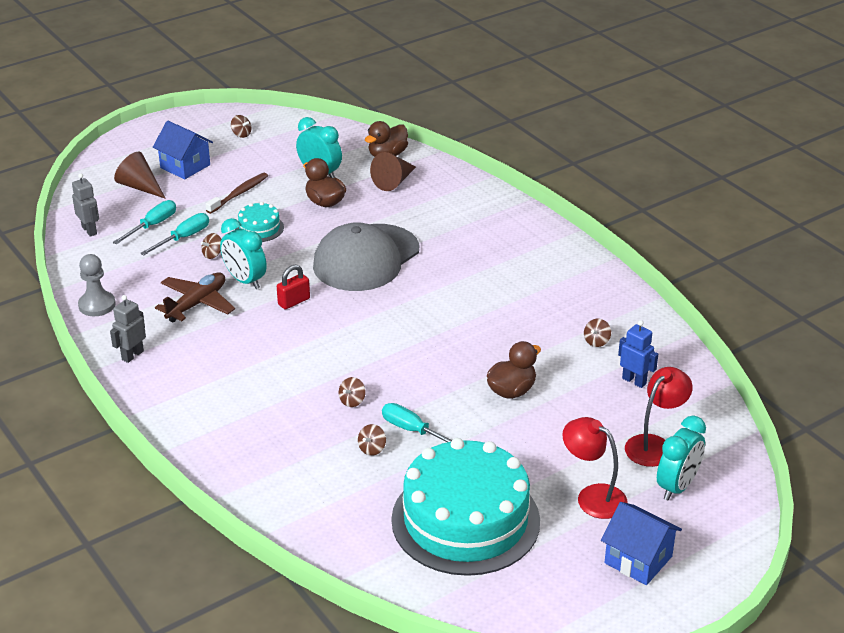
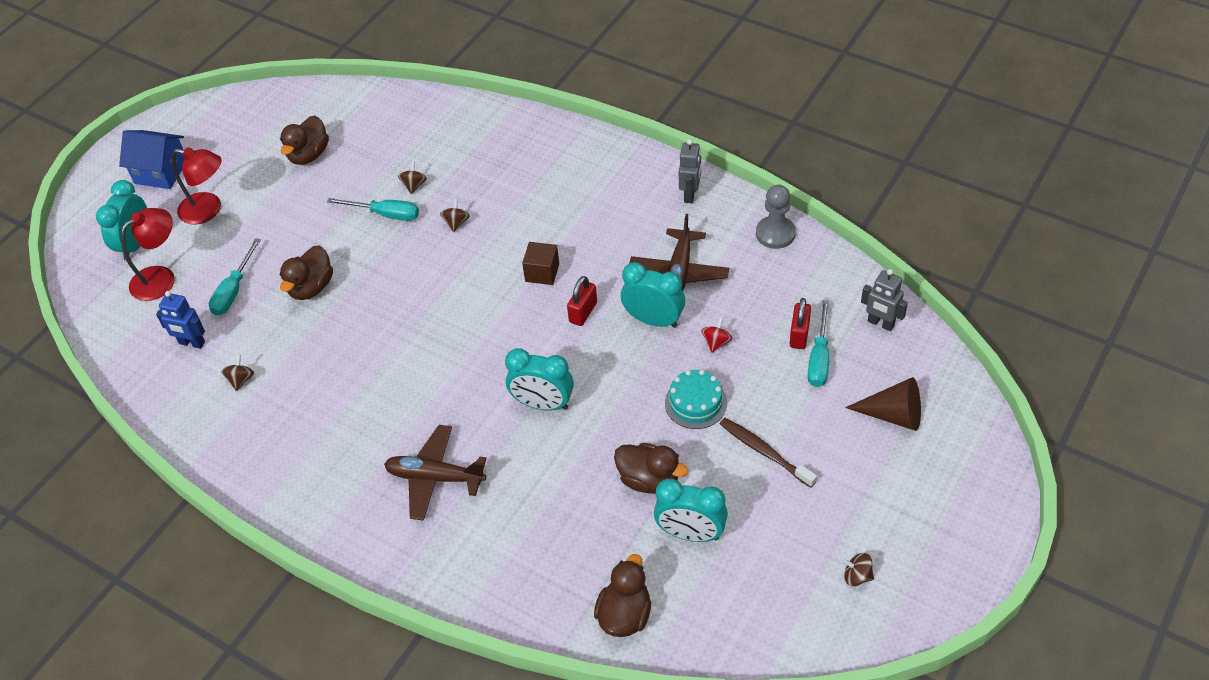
camera: 160 degrees right, 15 degrees up
turquoise screwdriver [140,213,209,255] -> turquoise screwdriver moved to [209,238,261,315]
blue house [153,121,213,179] -> none
brown spinning top [201,233,221,259] -> red spinning top [701,317,732,353]
brown toothbrush [206,173,268,214] -> brown toothbrush turned 120 degrees clockwise [720,418,817,488]
grey cap [313,222,419,291] -> turquoise clock [505,348,574,411]
brown cone [370,152,416,191] -> none
turquoise cake [391,438,540,576] -> brown duck [280,116,329,165]
red lamp [625,367,693,467] -> red lamp turned 150 degrees counterclockwise [121,208,175,301]
none -> brown plane [384,425,486,521]
none -> brown cube [522,242,559,285]
none -> red padlock [790,298,811,349]

